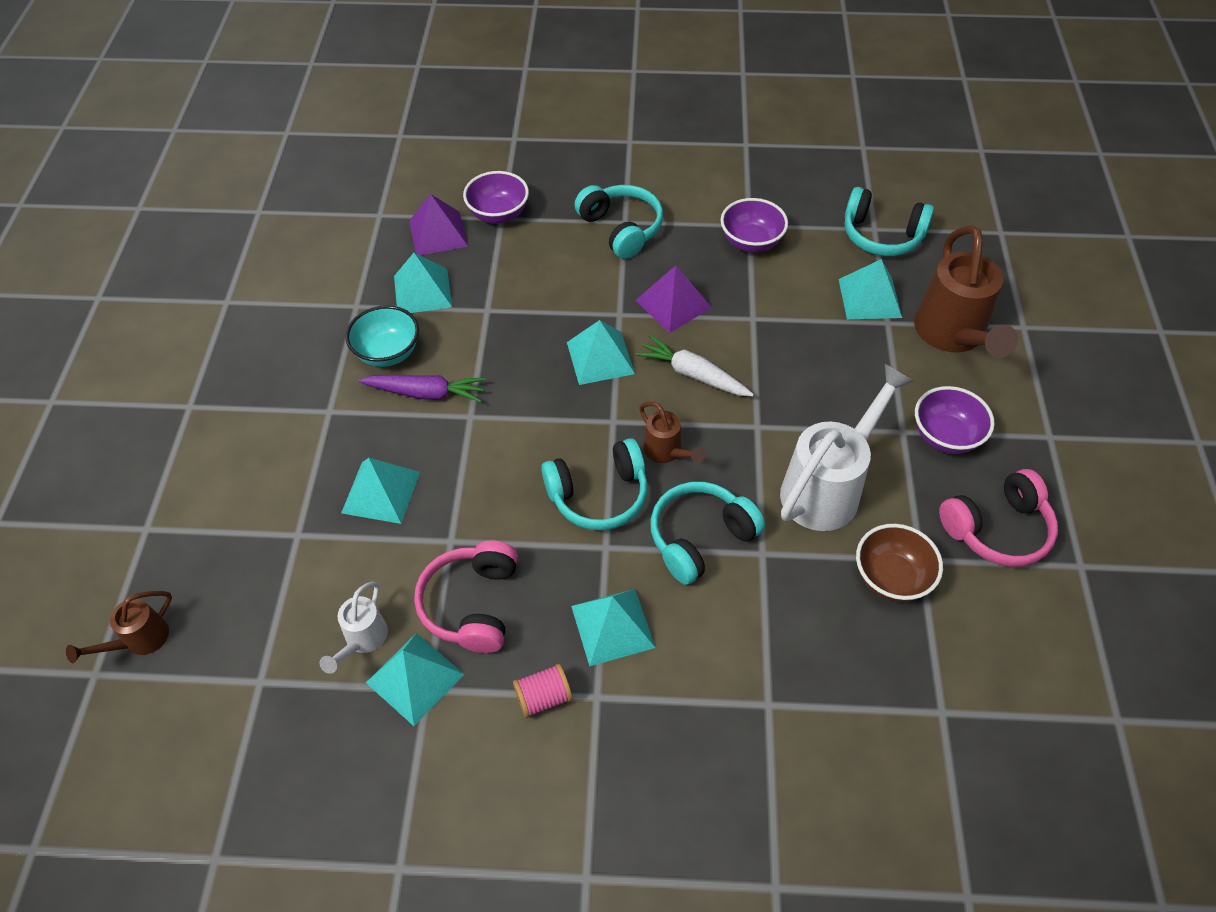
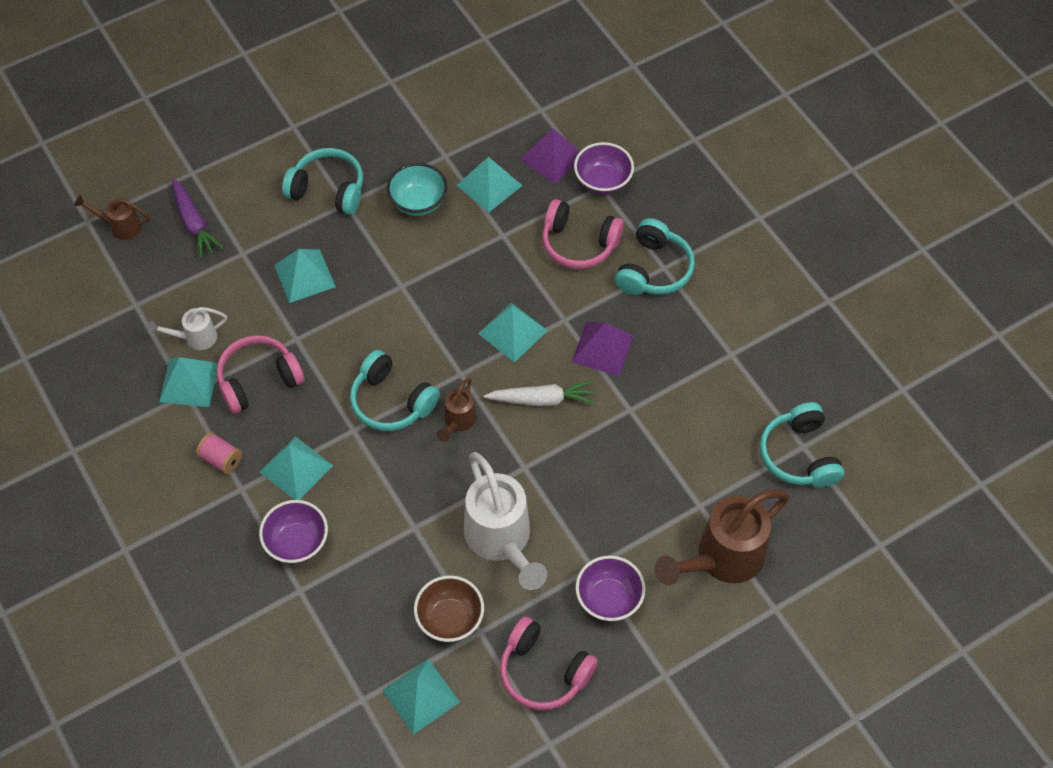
camera: 55 degrees right, 5 degrees up
purple carrot [359,375,486,402] -> purple carrot moved to [171,178,224,259]
white carrot [636,335,754,397] -> white carrot turned 90 degrees clockwise [484,380,595,407]
turquoise headphones [650,482,765,585] -> turquoise headphones moved to [282,148,363,215]
purple bowl [721,198,788,253] -> purple bowl moved to [259,500,328,564]
white watering can [780,364,914,531] -> white watering can turned 60 degrees clockwise [464,452,547,590]
turquoise pyramid [838,259,902,319] -> turquoise pyramid moved to [382,659,460,735]
none -> pink headphones [542,199,624,269]

